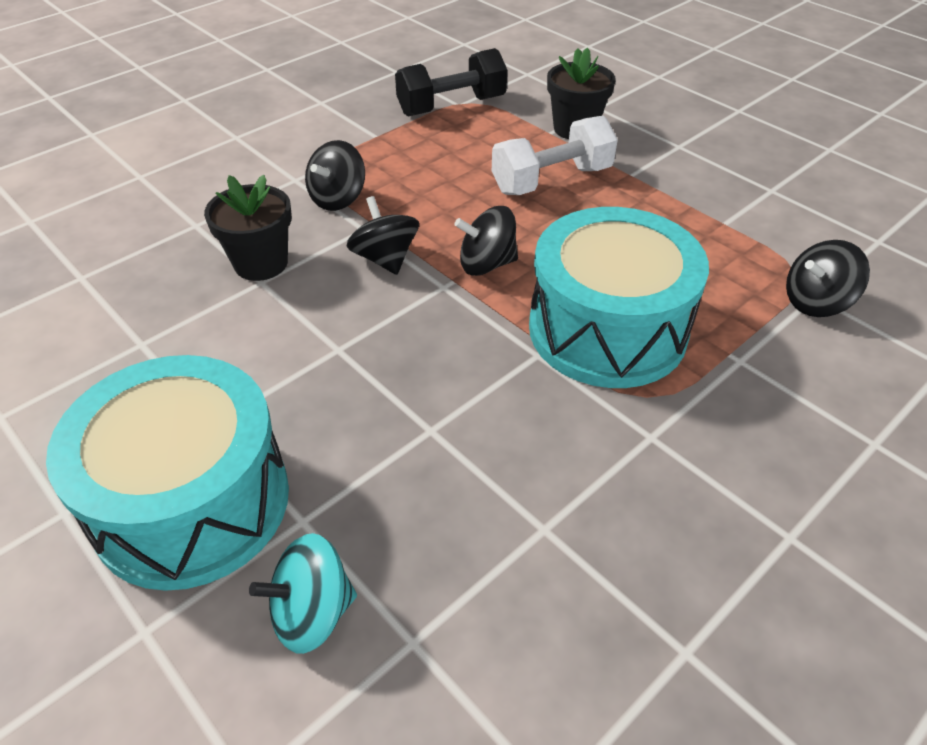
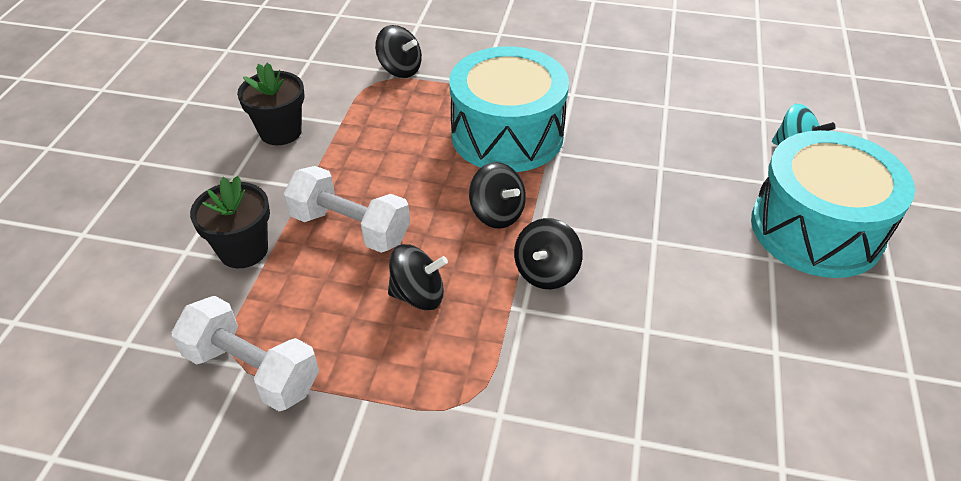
camera: 125 degrees left, 0 degrees up
black flower pot [204,175,292,281] -> black flower pot moved to [237,63,305,145]
black spinning top [305,140,365,211] -> black spinning top moved to [388,244,448,310]
black dumbbell [395,48,507,116] -> white dumbbell [171,296,319,411]

